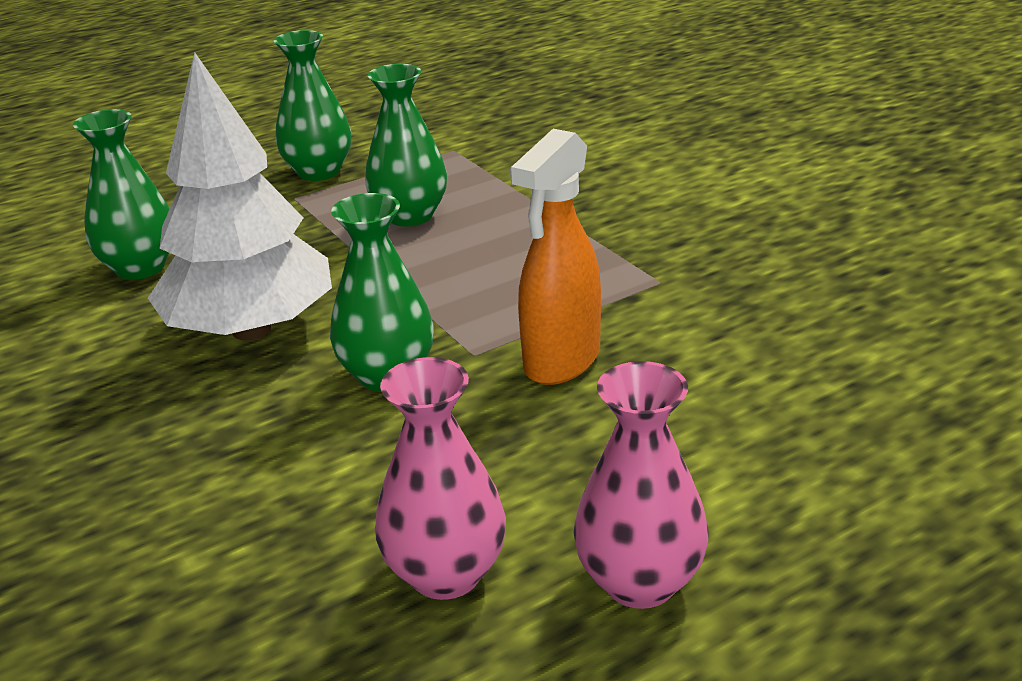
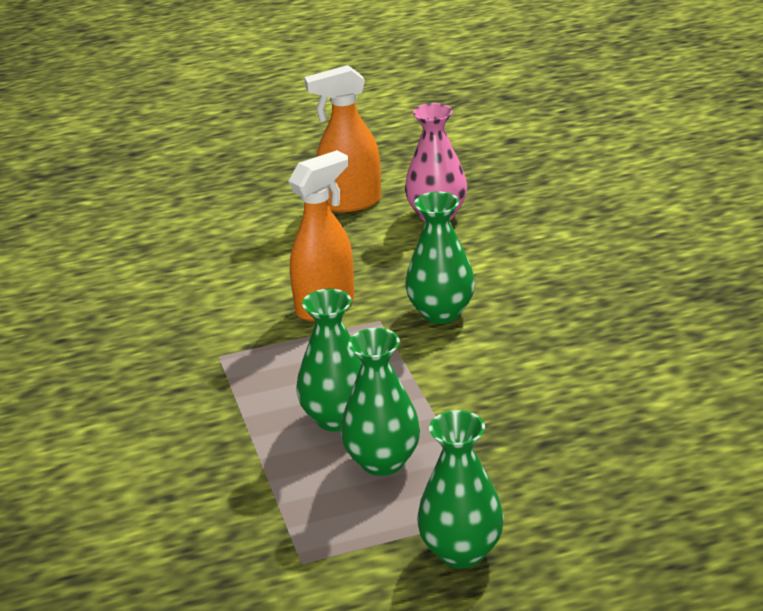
camera: 165 degrees left, 0 degrees up
green vase [73,109,170,280] -> green vase moved to [296,289,362,432]
white tree [148,52,332,341] -> none
pink vase [573,361,708,609] -> orange spray bottle [304,65,381,212]

